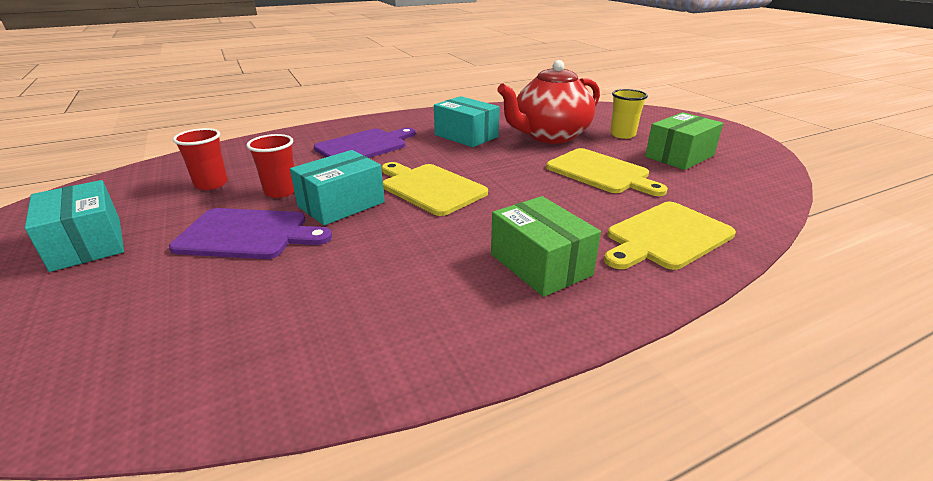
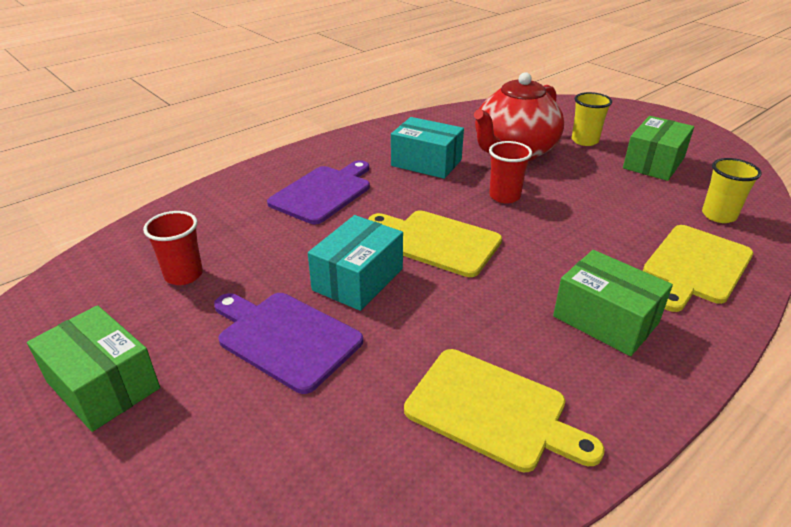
camera: 15 degrees left, 5 degrees up
turquoise box [25,180,124,272] -> green box [27,305,160,432]
purple cutting board [169,208,332,259] -> purple cutting board turned 135 degrees counterclockwise [214,293,363,394]
red cup [247,134,294,198] -> red cup moved to [489,141,532,203]
yellow cutting board [546,148,668,196] -> yellow cutting board moved to [404,349,605,472]
none -> yellow cup [702,158,761,223]

